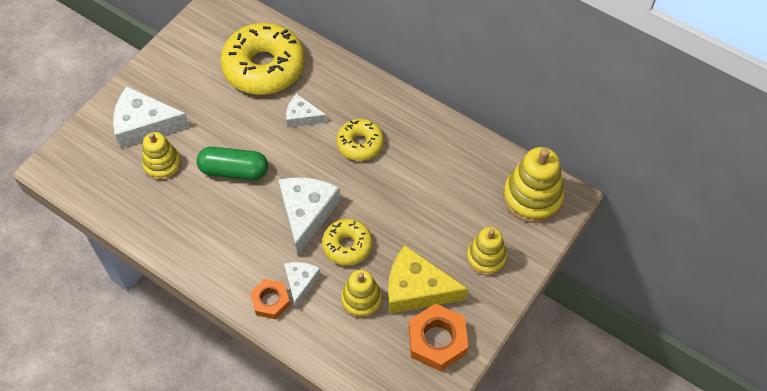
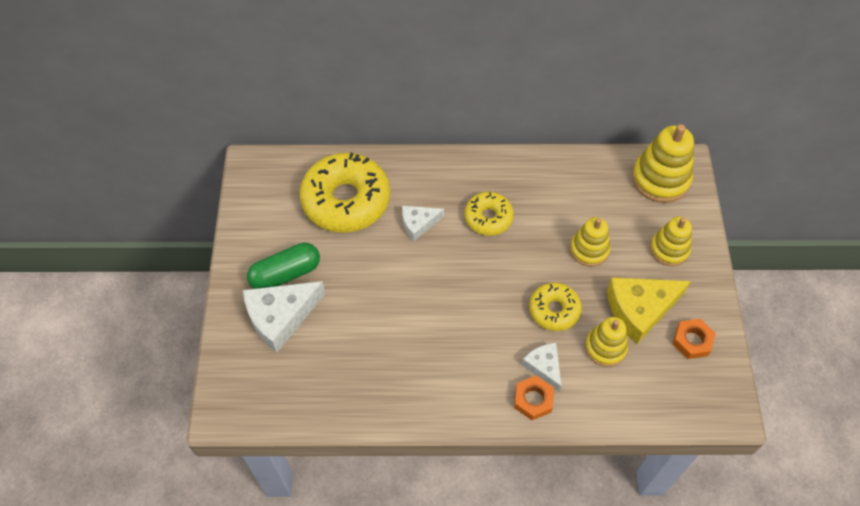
camera: 35 degrees left, 0 degrees up
yellow stacking toy [142,132,182,180] -> yellow stacking toy moved to [570,217,610,267]
green capsule [196,147,268,180] -> green capsule moved to [247,243,320,289]
white cheese [278,177,340,255] -> none
orange nut [409,303,468,372] -> orange nut [673,319,716,359], size x0.65

